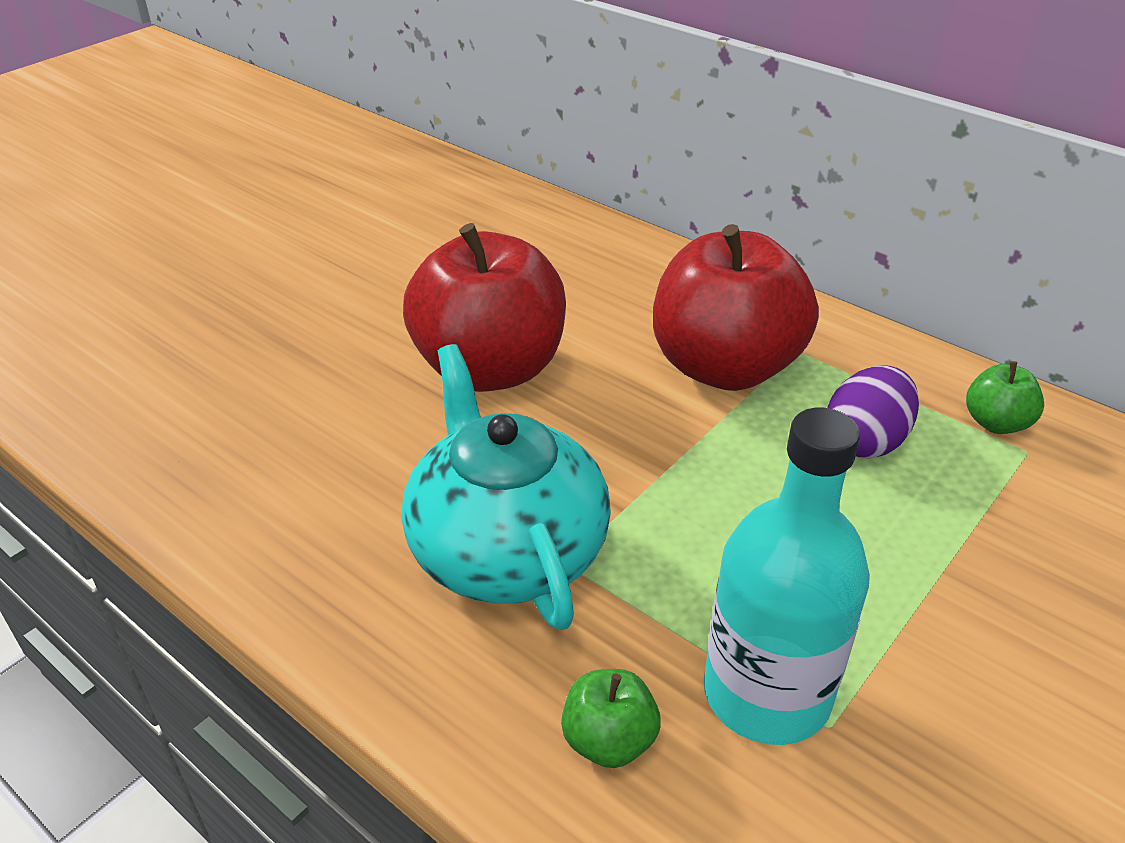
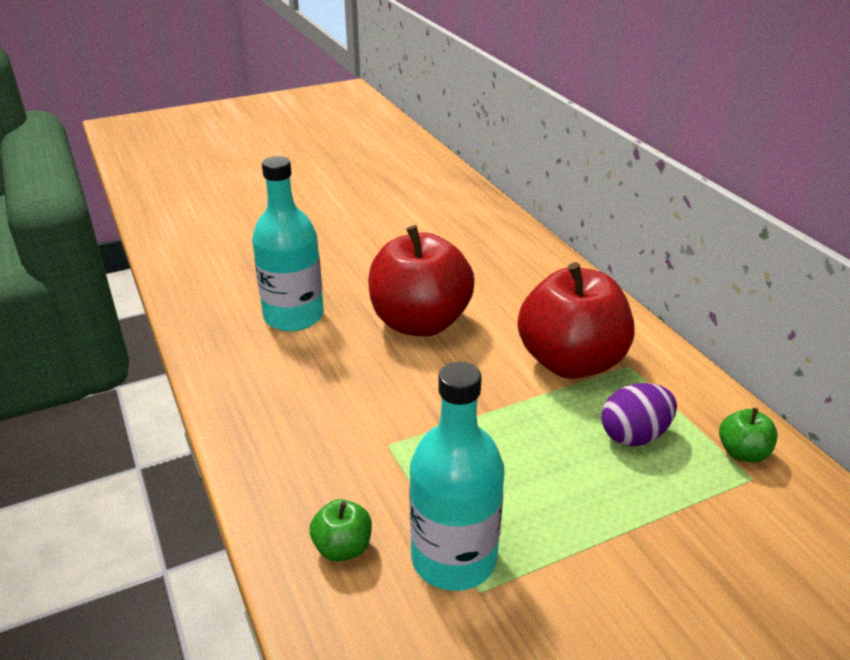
camera: 25 degrees right, 5 degrees down
turquoise teapot [402,344,611,630] -> none
none -> turquoise bottle [252,156,324,331]

